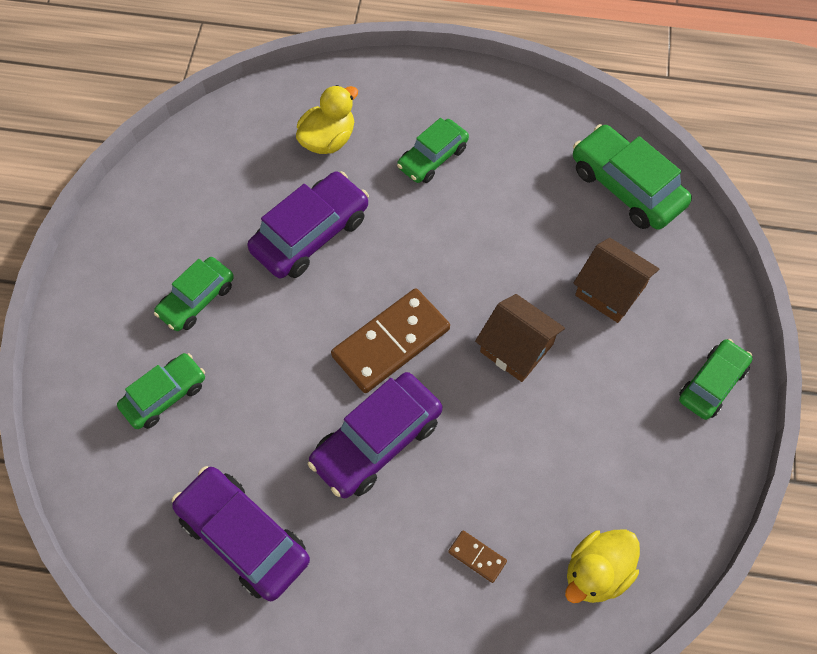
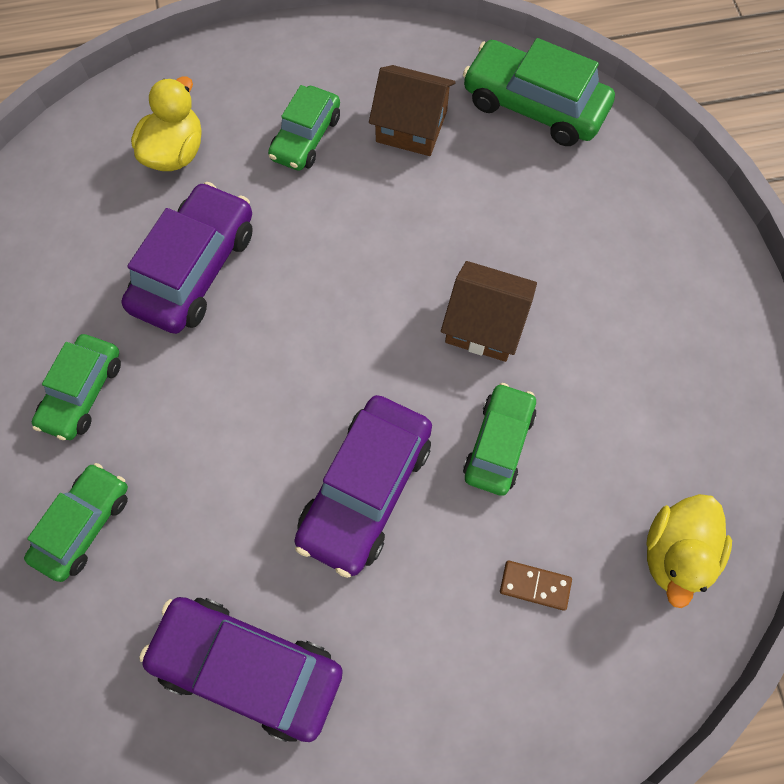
camera: 20 degrees left, 5 degrees up
brown domino [331,288,450,393] -> none
brown house [573,238,659,323] -> brown house moved to [369,65,456,156]
green car [679,339,753,420] -> green car moved to [463,383,537,496]

